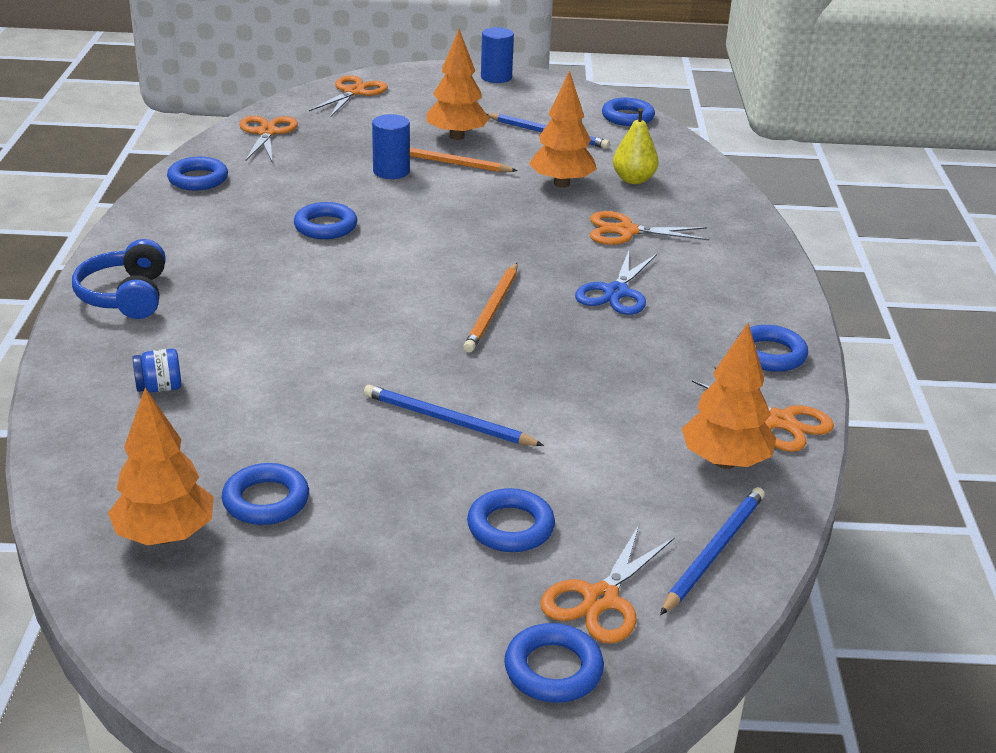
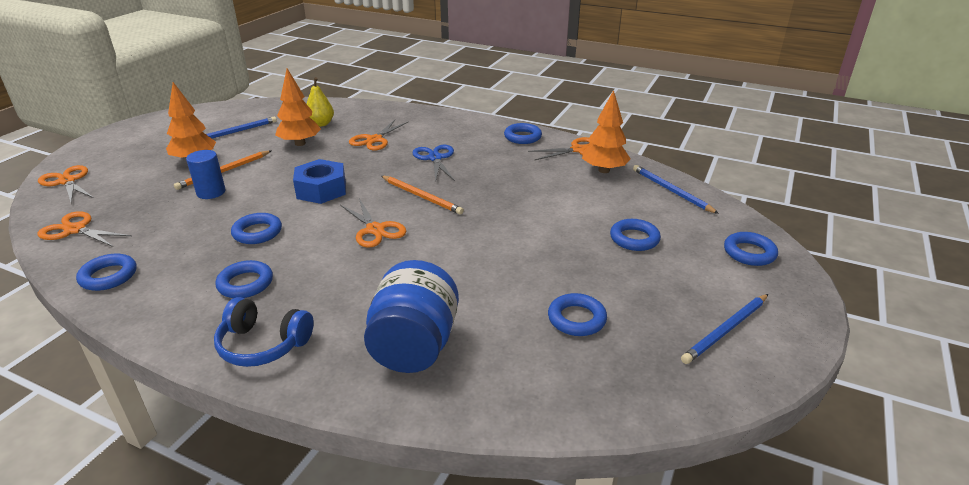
camera: 65 degrees left, 0 degrees up
orange tree [108,388,214,545] -> none
blue jar [132,349,181,393] -> blue jar [364,260,459,373], size x2.46
blue pencil [364,385,544,446] -> blue pencil moved to [681,294,768,364]
blue cylinder [481,27,514,83] -> none
orange scissors [540,525,675,643] -> orange scissors moved to [340,199,406,248]
blue scissors [575,250,657,315] -> blue scissors turned 150 degrees counterclockwise [412,145,455,182]
blue ring [602,98,655,126] -> blue ring moved to [215,260,273,298]
none -> blue nut [293,159,346,204]

